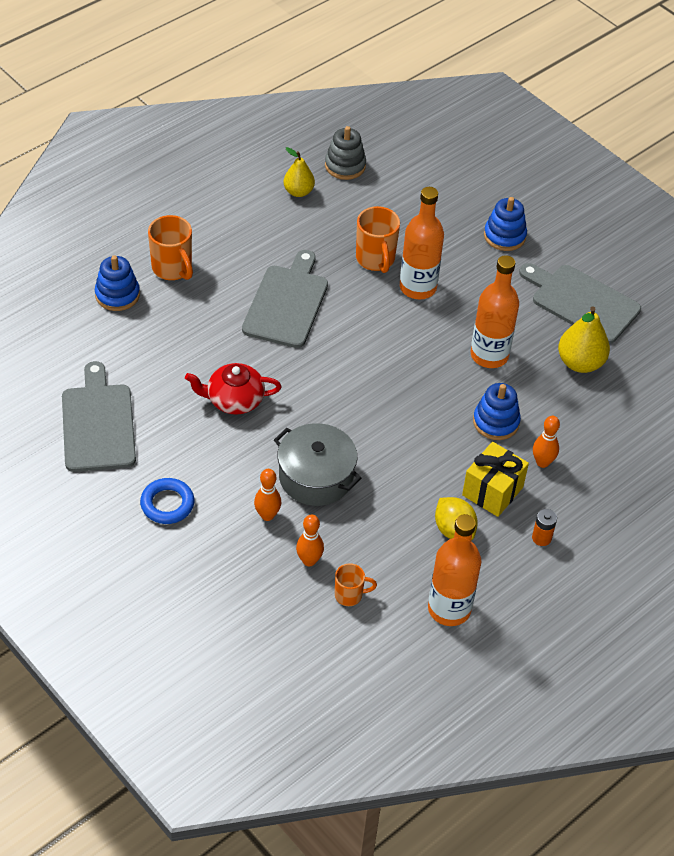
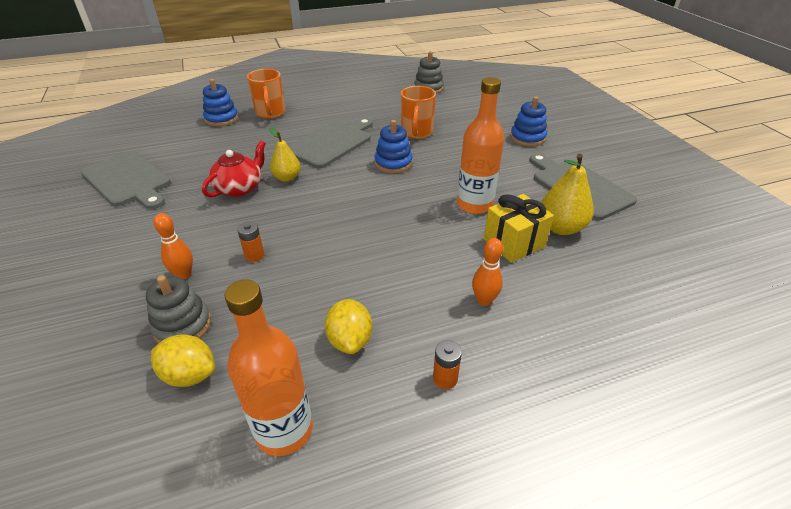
camera: 25 degrees right, 10 degrees down
grey cutting board [62,361,136,472] -> grey cutting board turned 120 degrees clockwise [81,151,171,209]
blue ring [140,478,194,524] -> none
red teapot [185,363,282,415] -> red teapot turned 105 degrees clockwise [202,140,266,197]
grey pot [274,423,361,506] -> orange battery [237,222,265,262]
yellow pear [283,147,315,197] -> yellow pear moved to [269,127,301,182]
orange bowling pin [296,514,324,566] -> grey stacking toy [146,275,211,344]
orange mug [335,563,377,606] -> yellow lemon [151,334,215,387]
orange bottle [400,187,444,299] -> none
yellow gift [462,442,529,517] -> yellow gift moved to [484,194,554,263]
blue stacking toy [473,383,521,440] -> blue stacking toy moved to [375,120,413,173]

